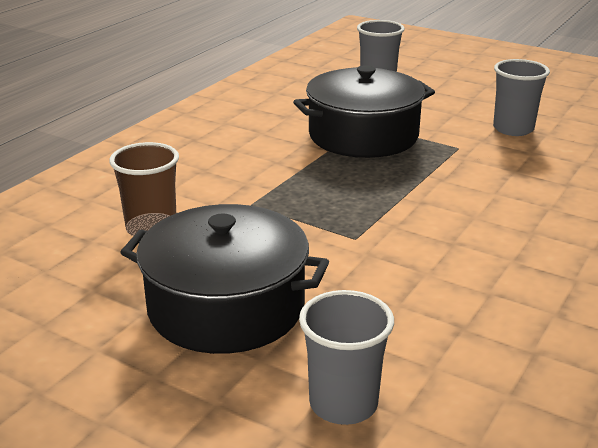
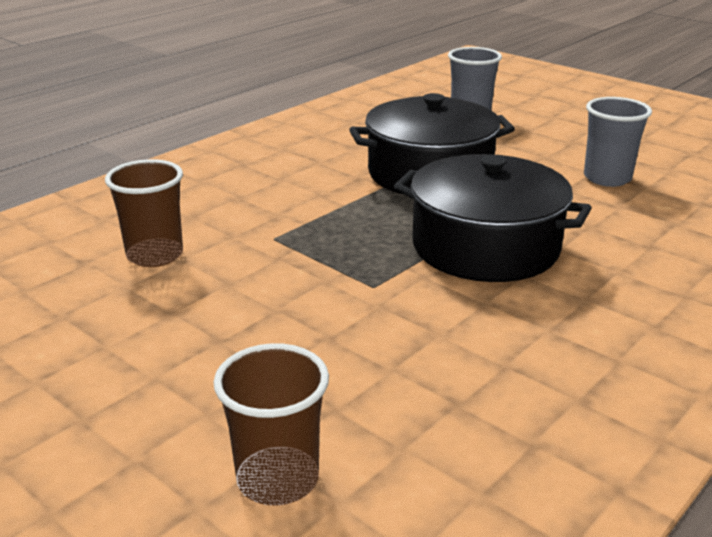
camera: 10 degrees right, 0 degrees up
black pot [120,204,329,354] -> black pot moved to [394,154,592,282]
grey cup [299,290,394,425] -> brown cup [214,343,329,505]

